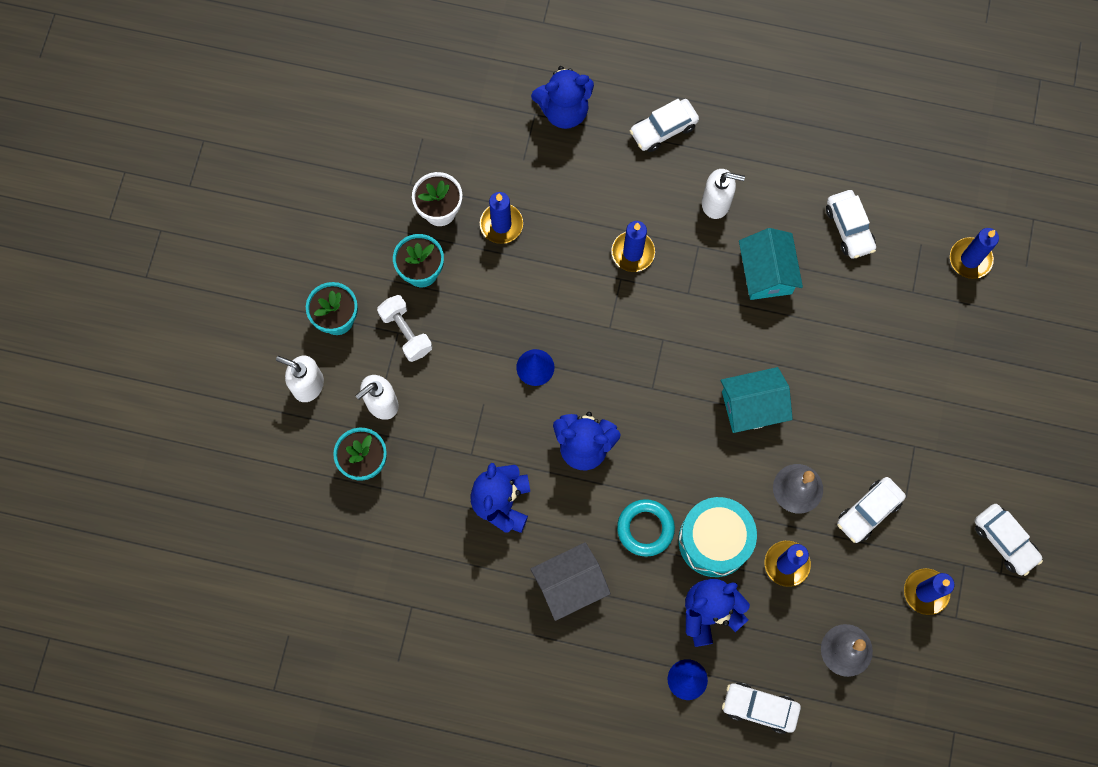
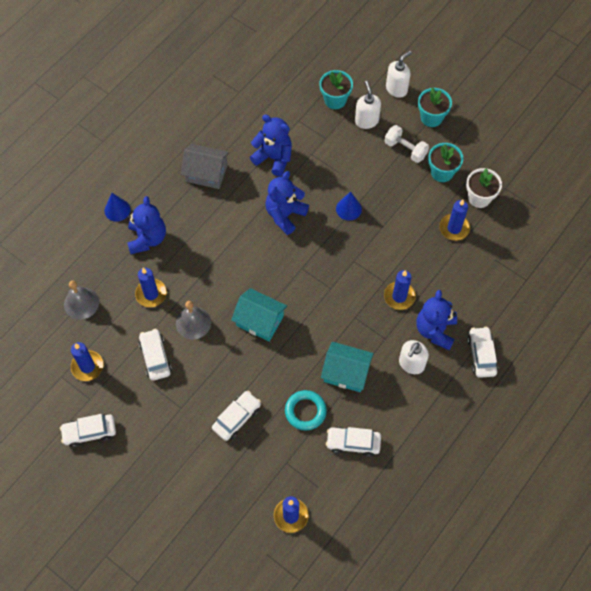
camera: 115 degrees right, 10 degrees down
white dumbbell [377,295,432,362] -> white dumbbell turned 45 degrees clockwise [385,125,429,163]
grey house [530,542,611,621] -> grey house turned 75 degrees counterclockwise [181,144,229,189]
blue teddy bear [531,66,594,129] -> blue teddy bear moved to [417,290,457,350]
turquoise ring [617,499,675,557] -> turquoise ring moved to [285,390,327,431]
turquoise drum [678,497,757,577] -> none
turquoise house [721,367,793,433] -> turquoise house turned 75 degrees counterclockwise [231,288,287,341]
white car [722,683,801,734] -> white car moved to [212,391,261,441]

